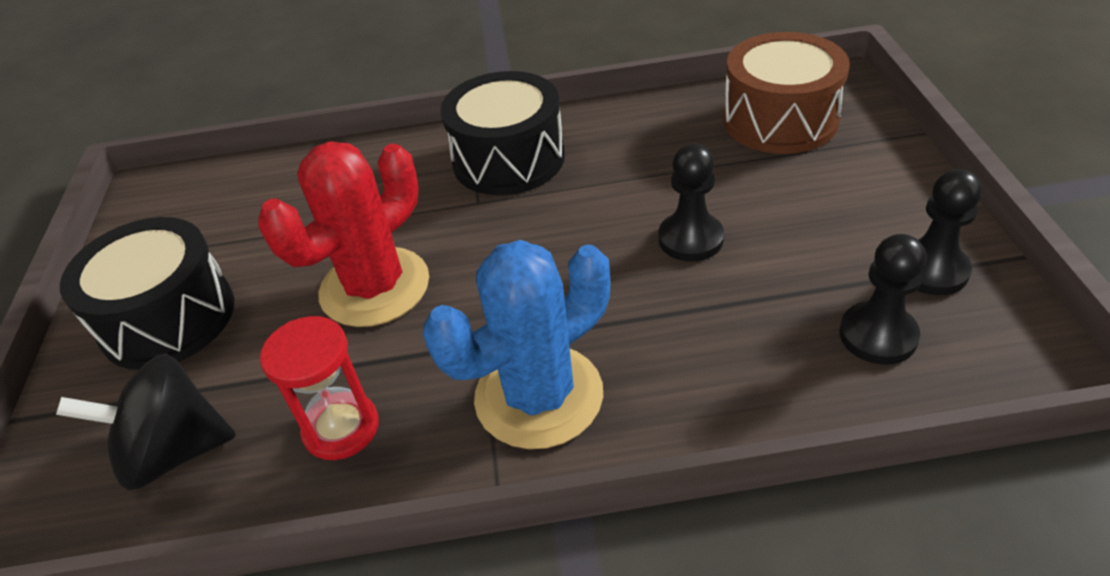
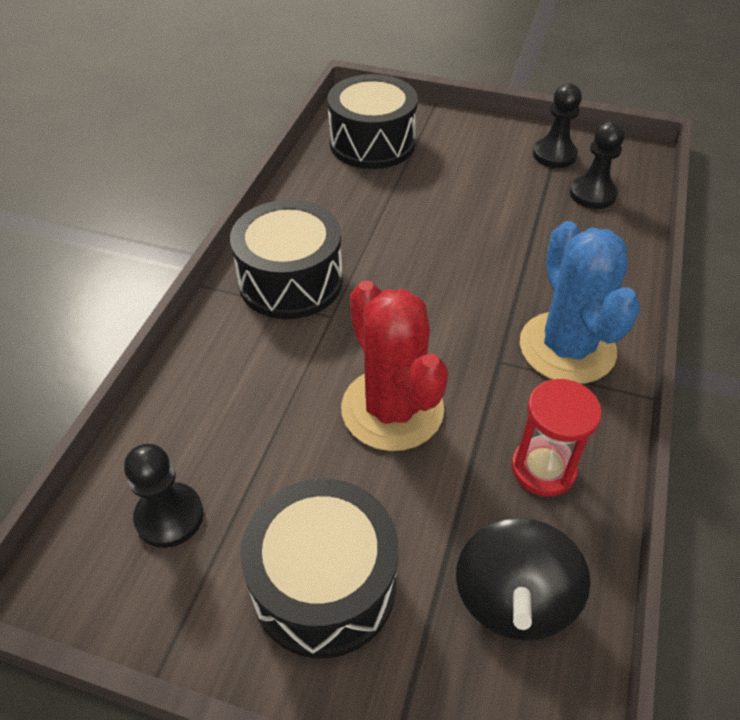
camera: 70 degrees left, 5 degrees up
black pawn [659,144,724,261] -> black pawn moved to [124,444,203,548]
brown drum [723,32,850,154] -> black drum [327,74,418,169]

